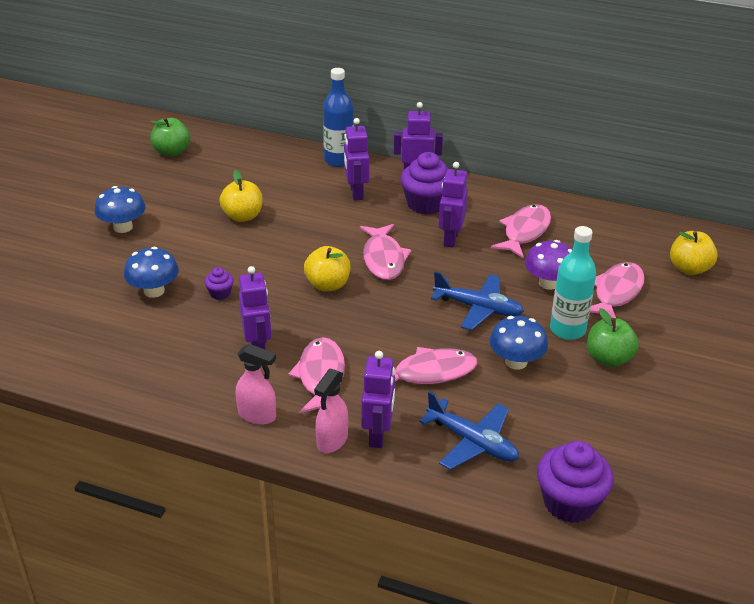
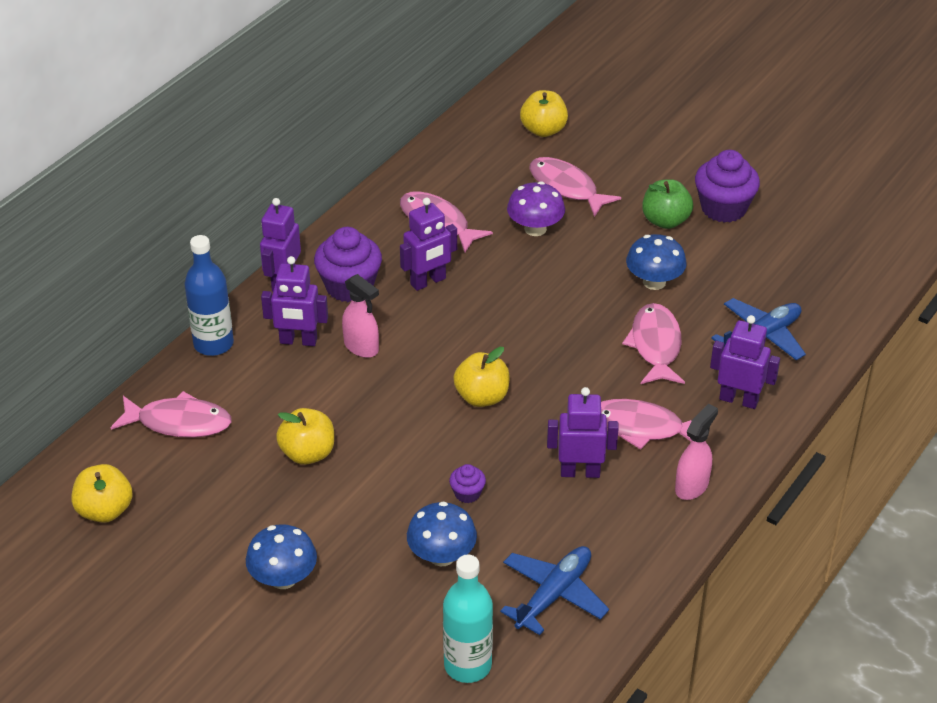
camera: 75 degrees left, 5 degrees up
green apple [150,117,190,157] -> yellow apple [72,464,133,523]
pink spray bottle [314,369,348,453] -> pink spray bottle moved to [342,274,379,358]
pink fish [360,224,411,280] -> pink fish moved to [111,391,232,438]
blue plane [431,271,524,331] -> blue plane moved to [500,546,609,635]
purple robot [439,162,468,248] -> purple robot turned 60 degrees counterclockwise [400,198,457,291]
purple cupcake [537,441,614,523] -> purple cupcake moved to [695,150,760,223]
turquoise bottle [550,226,596,340] -> turquoise bottle moved to [443,554,493,683]

